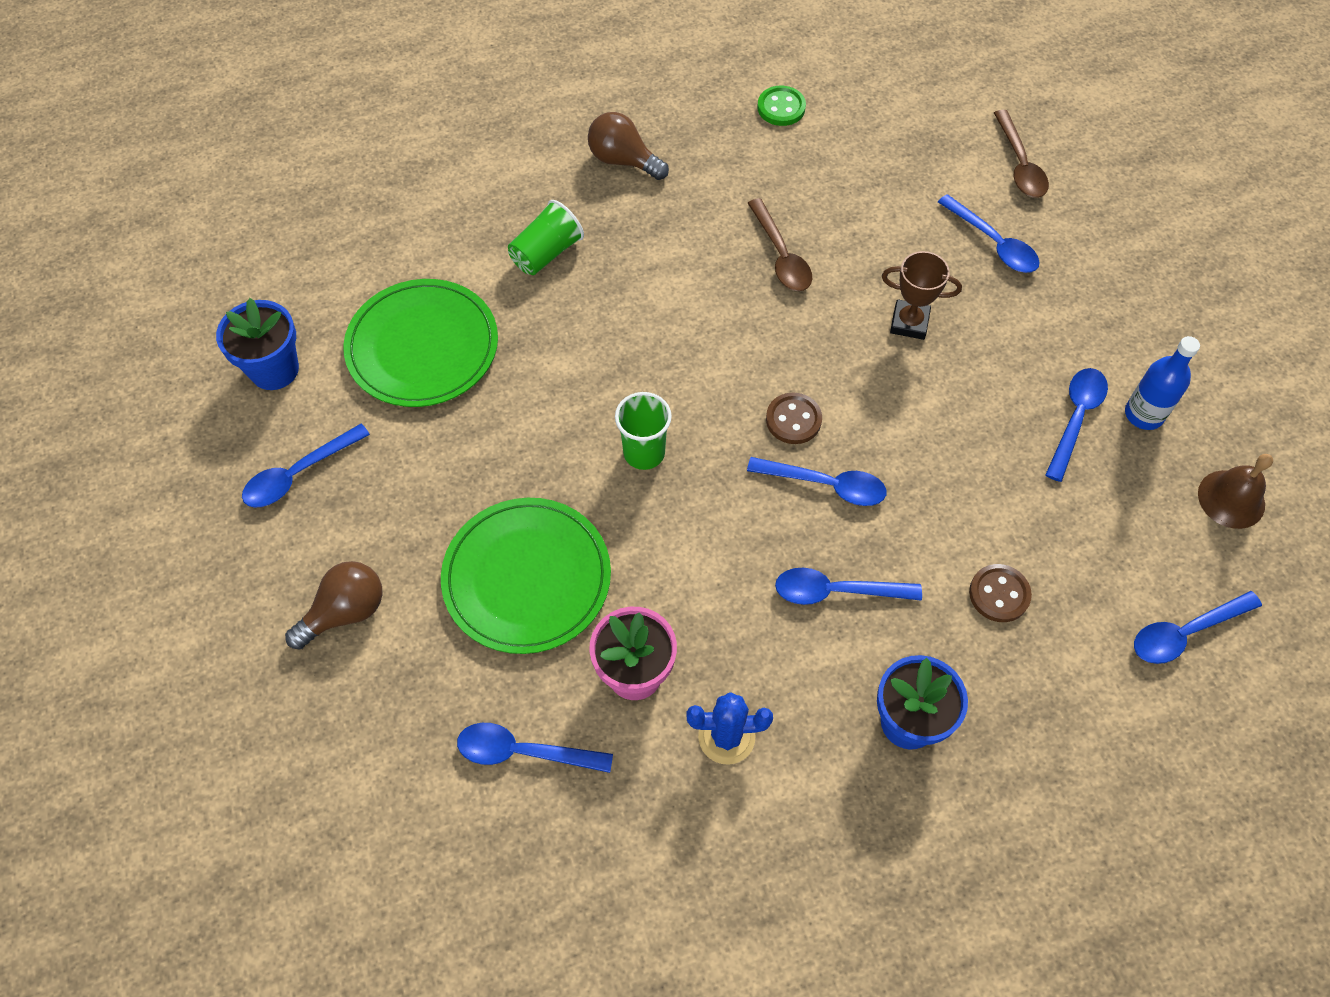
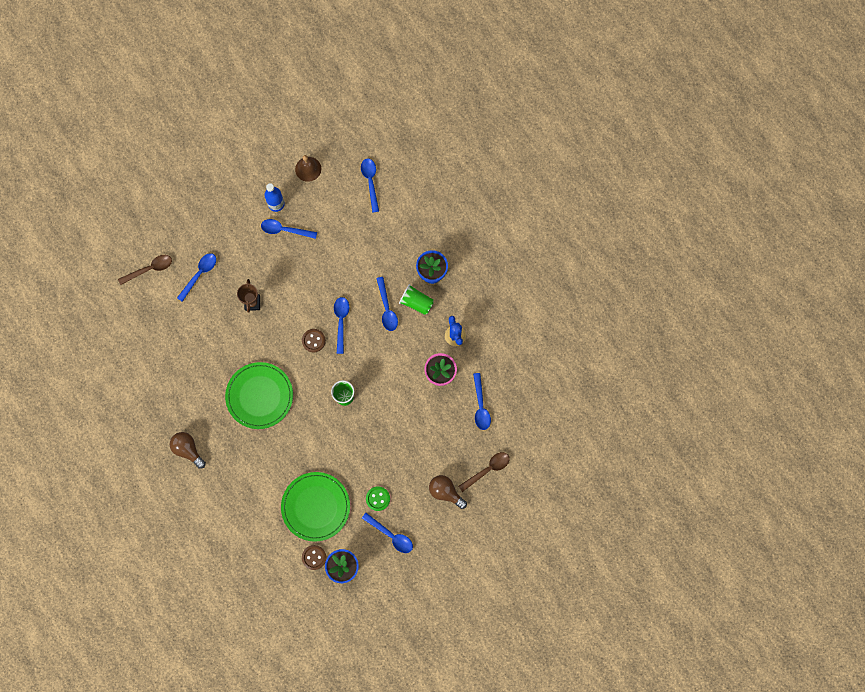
camera: 105 degrees left, 15 degrees up
green plate [441,498,611,654] -> green plate moved to [225,362,293,429]
green cup [508,200,584,275] -> green cup moved to [399,284,434,315]
brown light bulb [588,112,669,180] -> brown light bulb turned 120 degrees clockwise [170,432,206,469]
brown spoon [748,198,812,291] -> brown spoon moved to [458,452,510,492]
green button [757,85,806,126] -> green button moved to [366,486,390,511]
brown button [969,564,1032,622] -> brown button moved to [302,545,326,570]
blue spoon [1134,591,1262,664] -> blue spoon turned 150 degrees counterclockwise [361,159,379,213]

